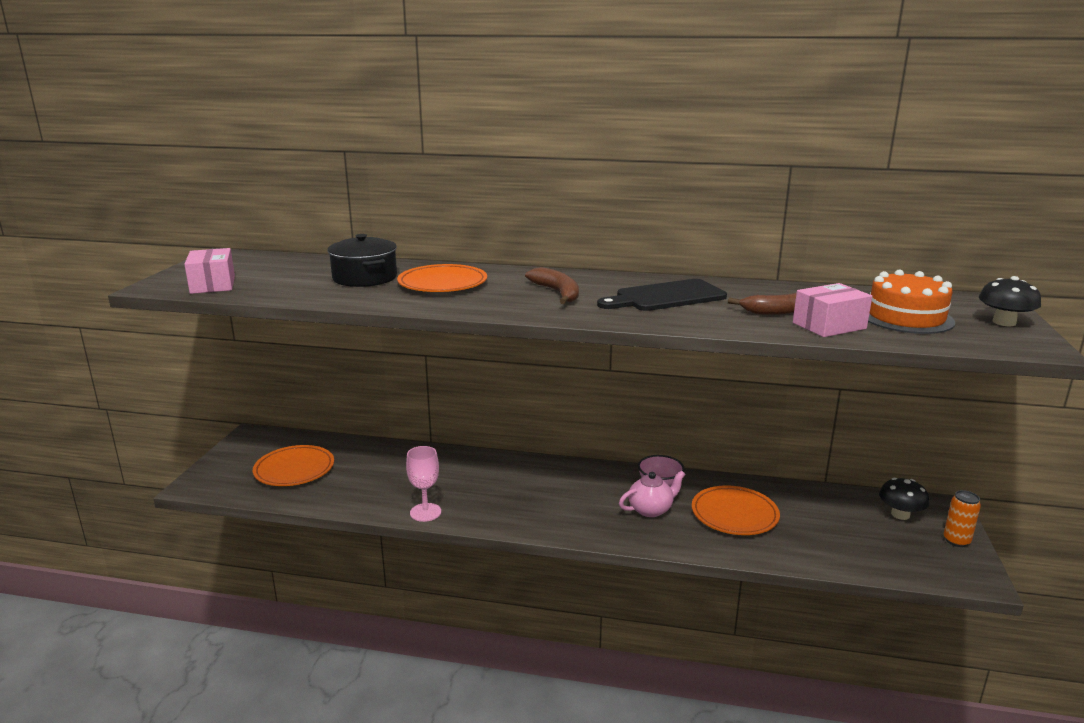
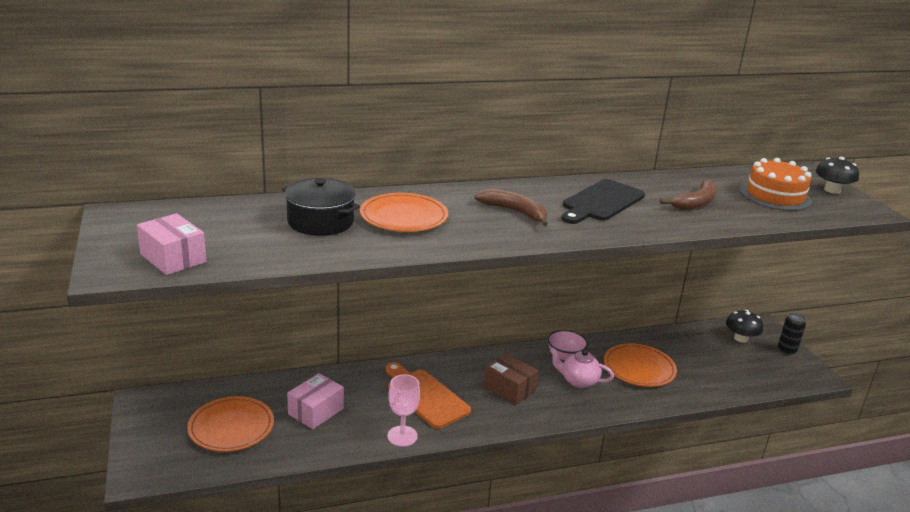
camera: 30 degrees left, 5 degrees up
pink teapot [619,471,686,517] -> pink teapot turned 105 degrees counterclockwise [550,348,614,388]
pink box [793,283,872,337] -> pink box moved to [287,373,344,429]
orange can [944,490,981,547] -> black can [778,313,806,355]
none -> orange cutting board [385,362,471,429]
none -> brown box [484,353,538,405]

